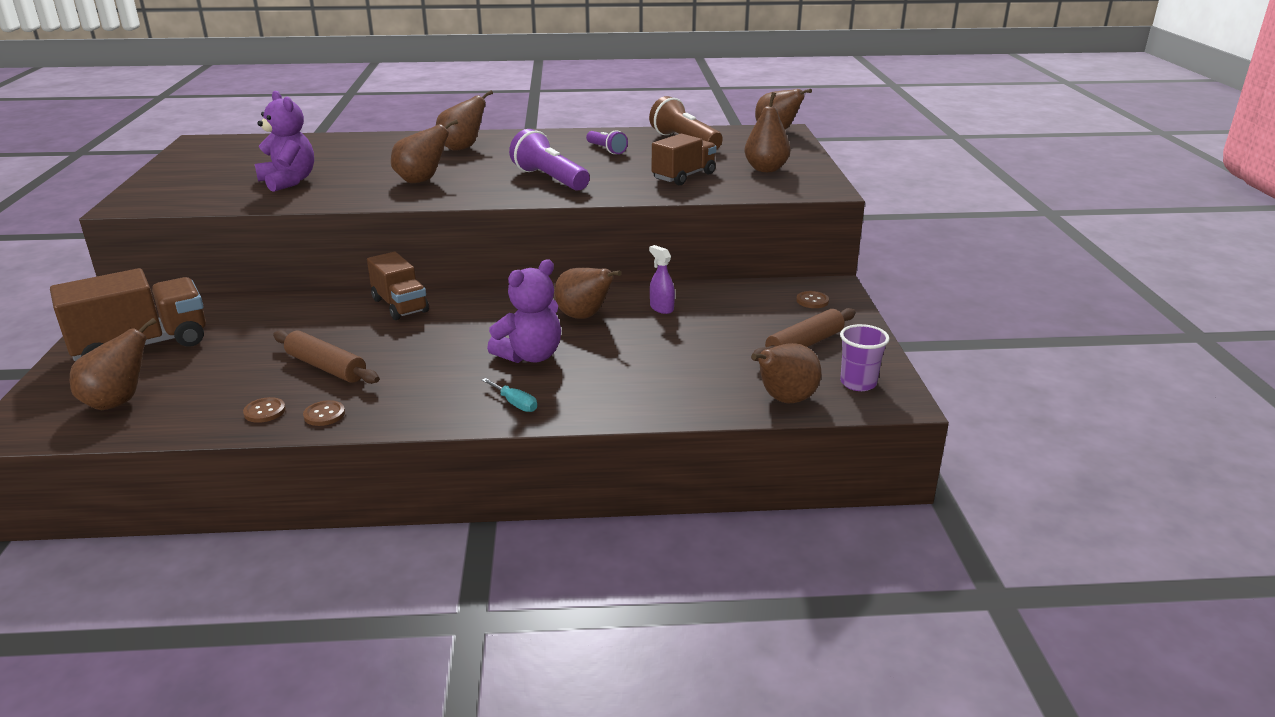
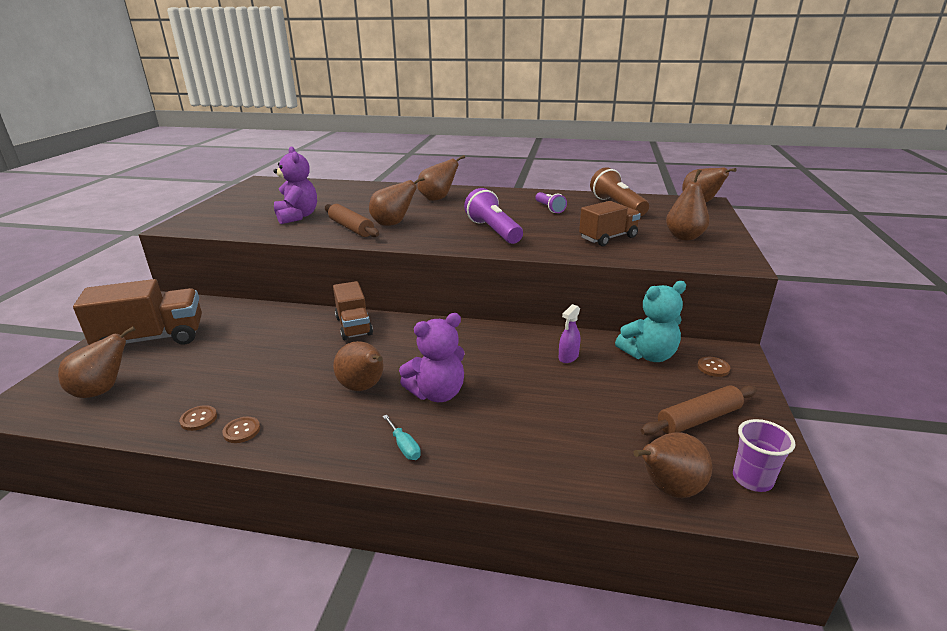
camera: 15 degrees right, 0 degrees up
brown rolling pin [273,330,379,384] -> brown rolling pin moved to [325,204,379,237]
brown pear [554,268,622,319] -> brown pear moved to [333,341,384,391]
purple spray bottle [649,245,675,314] -> purple spray bottle turned 120 degrees counterclockwise [559,304,580,363]
none -> turquoise teddy bear [615,281,686,362]

